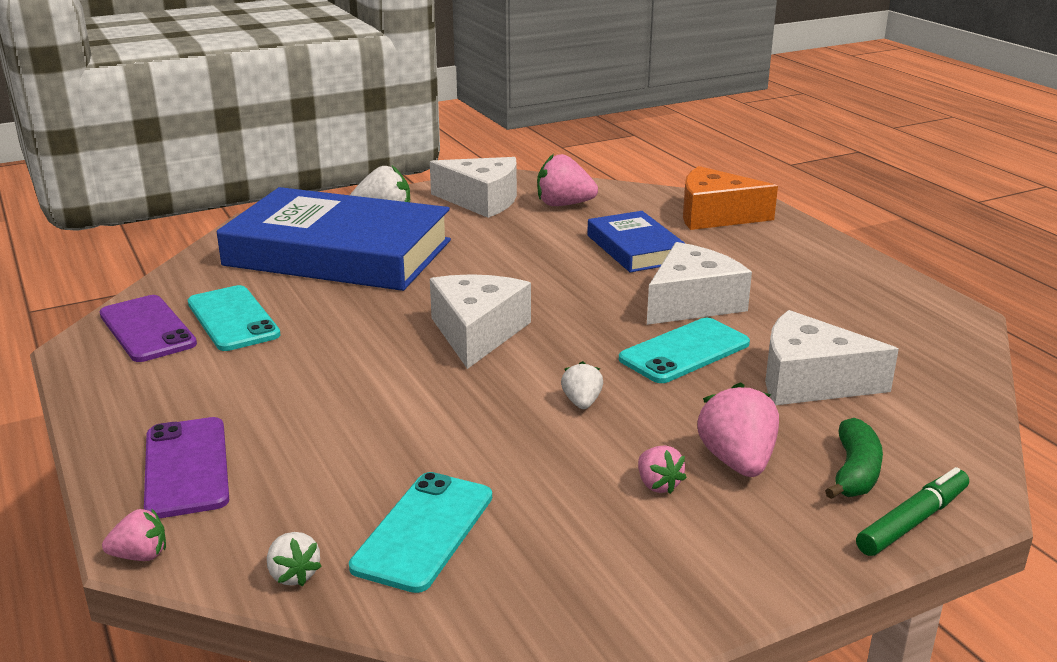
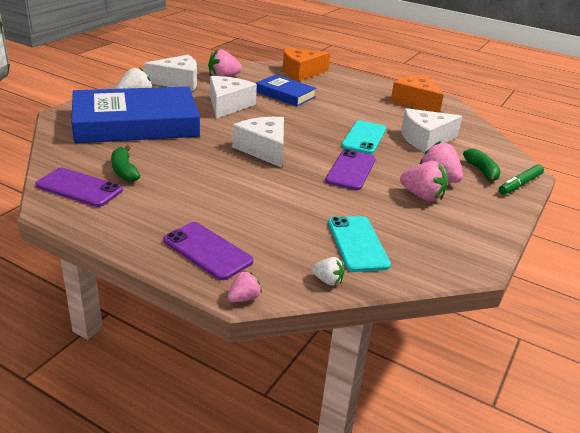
camera: 35 degrees left, 5 degrees up
turquoise phone [188,285,281,351] -> green banana [111,146,140,182]
white strawberry [561,361,603,409] -> purple phone [325,149,376,190]
pink strawberry [638,445,687,494] -> pink strawberry [400,161,448,201], size x1.76
white cheese [647,242,752,325] -> white cheese moved to [210,76,257,119]
green marker [856,467,969,556] -> green marker turned 150 degrees counterclockwise [499,164,544,195]
none -> orange cheese [391,75,444,113]

